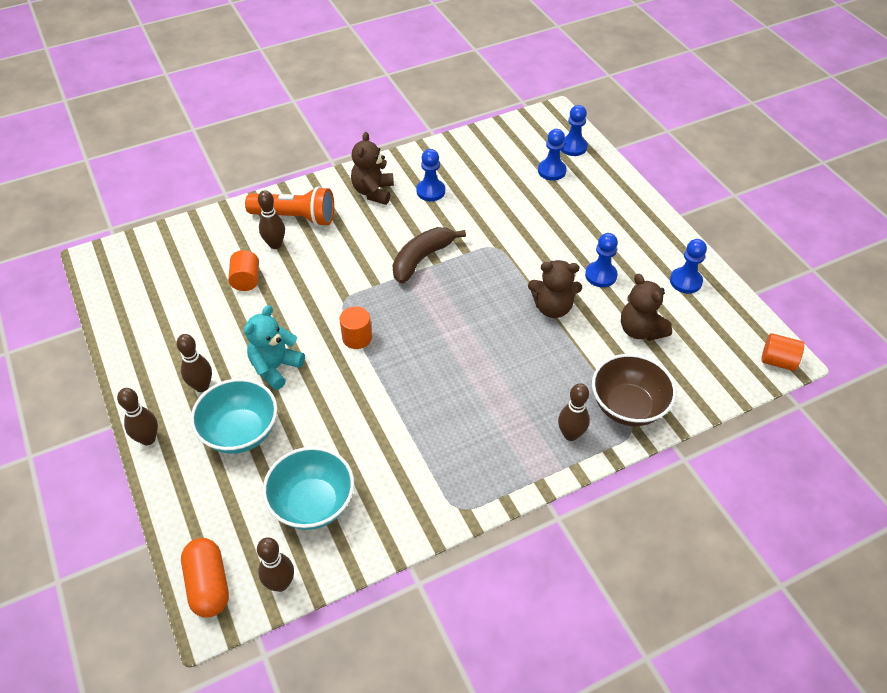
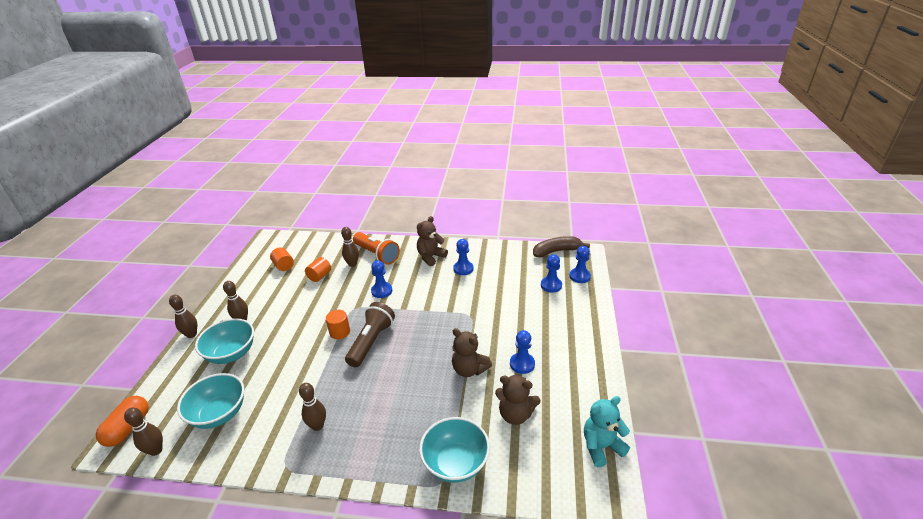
camera: 35 degrees right, 15 degrees down
turquoise teddy bear [244,305,305,390] -> turquoise teddy bear moved to [584,396,630,467]
brown banana [393,227,466,284] -> brown banana moved to [533,236,590,257]
brown bowling pin [558,383,590,441] -> brown bowling pin moved to [299,383,326,431]
brown bowl [592,354,676,426] -> turquoise bowl [419,417,490,483]
brown teddy bear [621,274,672,341] -> brown teddy bear turned 75 degrees counterclockwise [495,375,541,425]
blue pawn [670,239,707,294] -> blue pawn moved to [371,260,392,298]
orange cylinder [761,333,804,371] -> orange cylinder moved to [270,248,294,271]
none -> brown flashlight [345,302,395,367]

